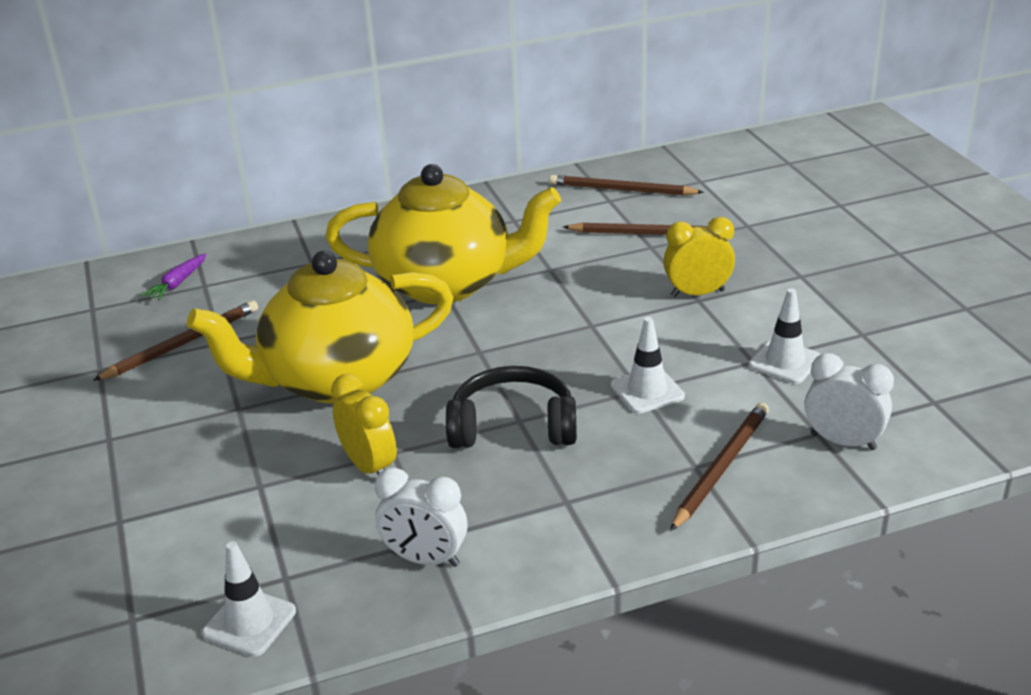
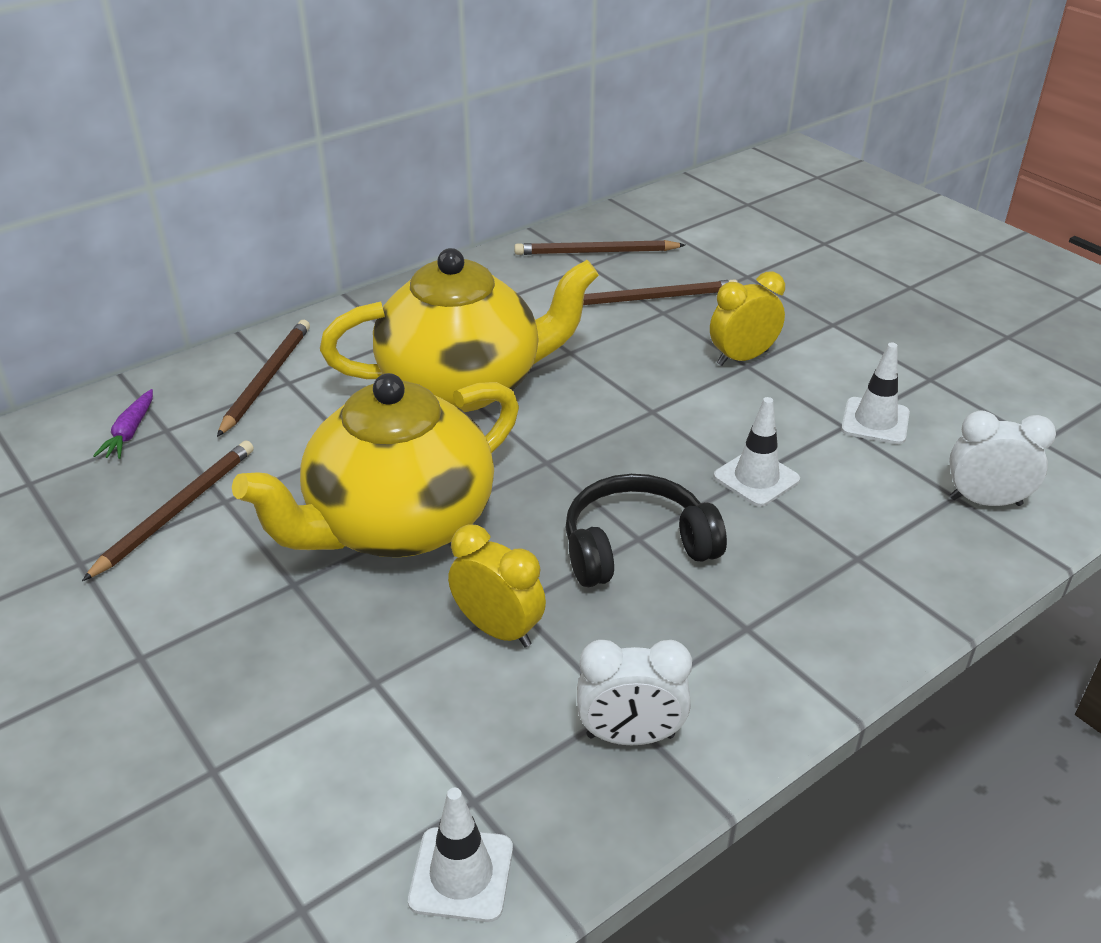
camera: 20 degrees left, 5 degrees up
brown pencil [670,403,769,531] -> brown pencil moved to [217,320,310,437]

